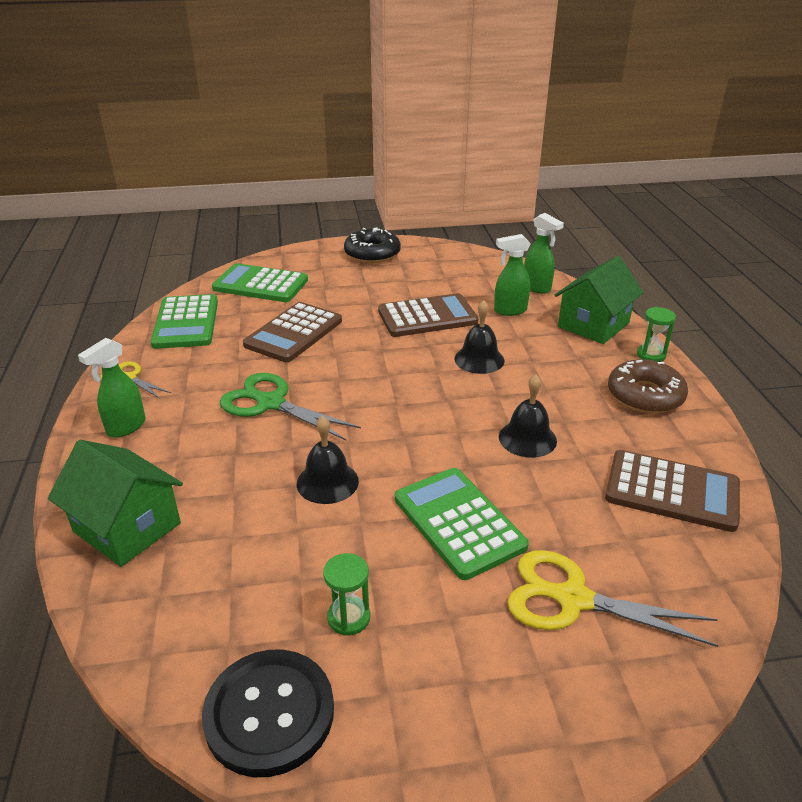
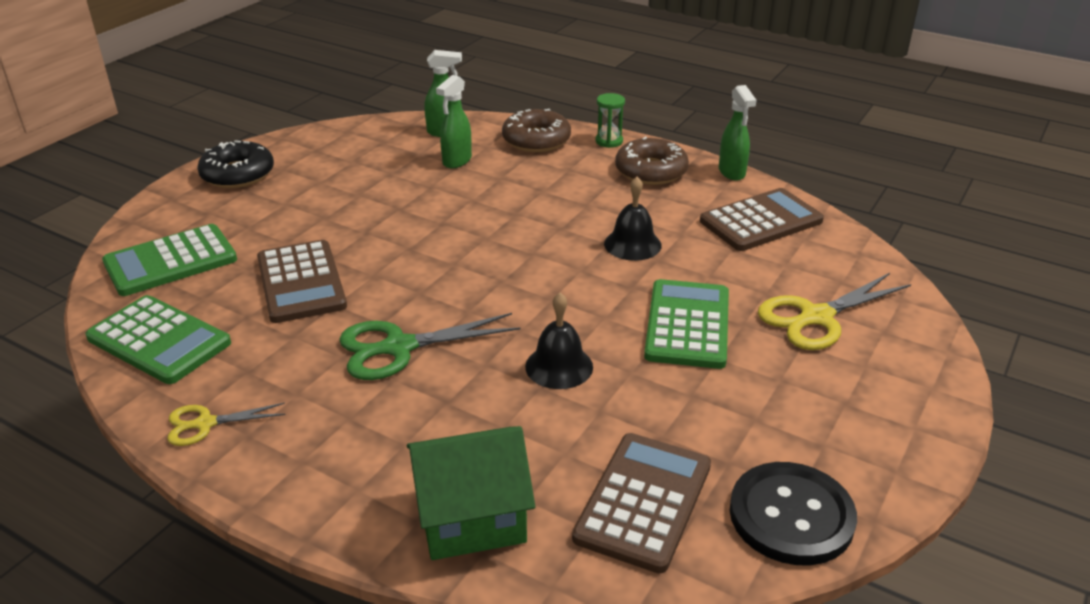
camera: 50 degrees left, 0 degrees up
green spray bottle [78,338,146,438] -> green spray bottle moved to [719,85,756,181]
green hourglass [323,553,370,636] -> none
brown calculator [378,293,478,337] -> brown calculator moved to [572,433,711,574]
green calculator [395,468,529,580] -> green calculator turned 90 degrees clockwise [644,279,729,369]
black bell [454,300,505,374] -> none
green house [555,256,644,344] -> brown donut [502,109,571,152]

